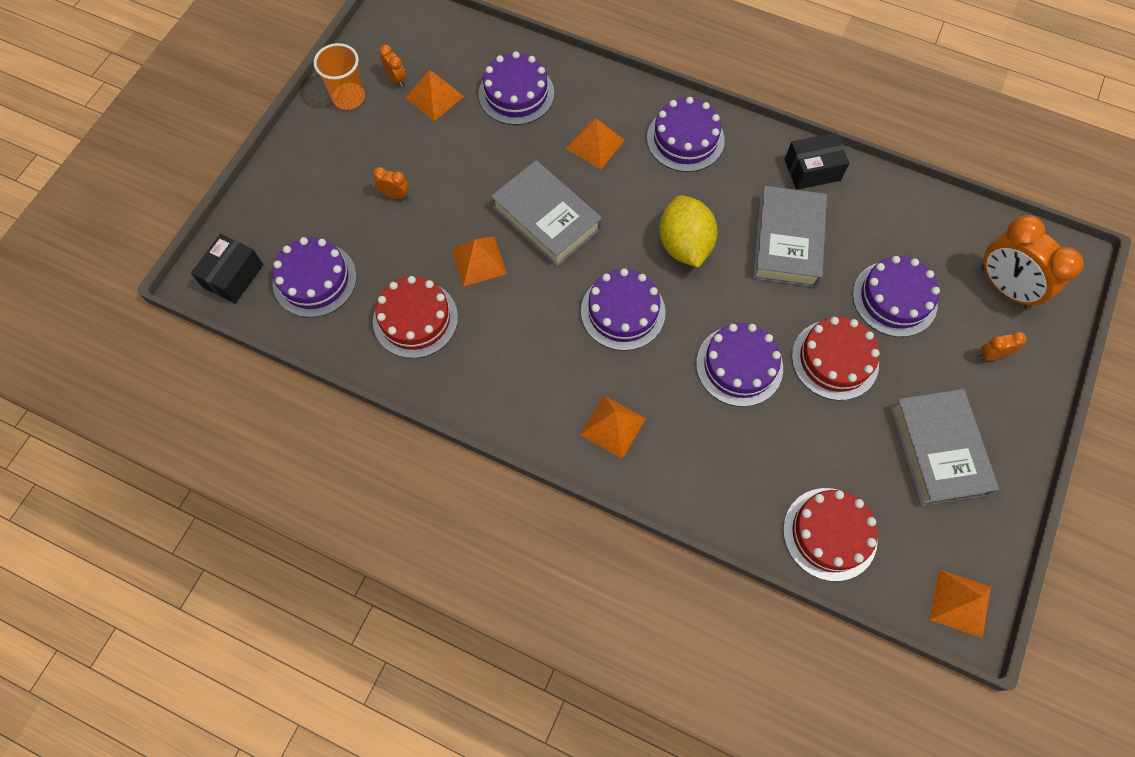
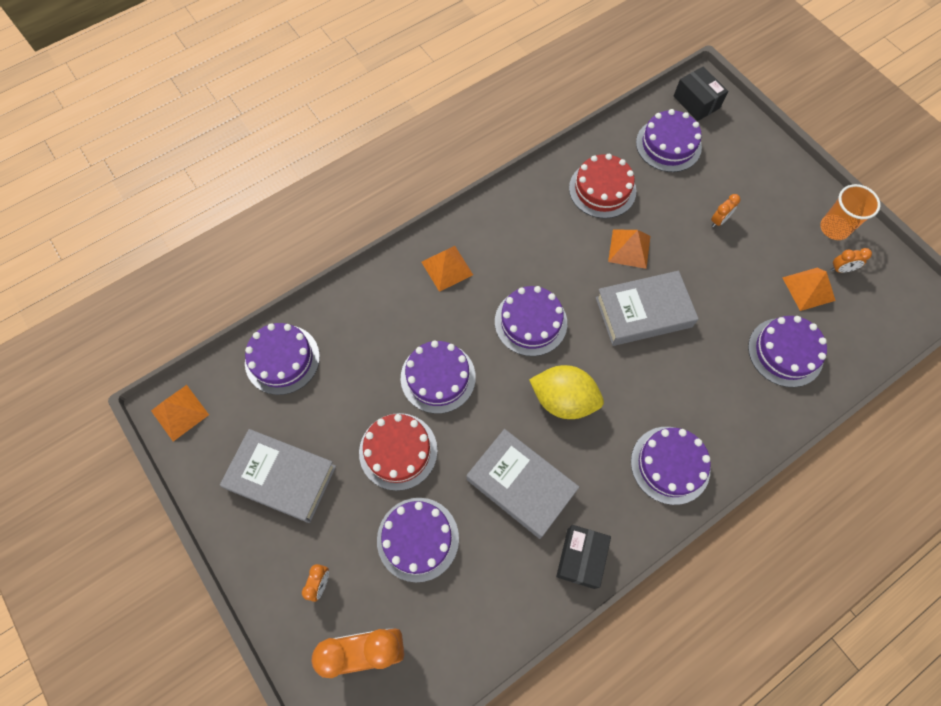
camera: 120 degrees right, 0 degrees up
orange pyramid [566,119,625,169] -> none
red cake [783,488,878,581] -> purple cake [245,323,320,395]

